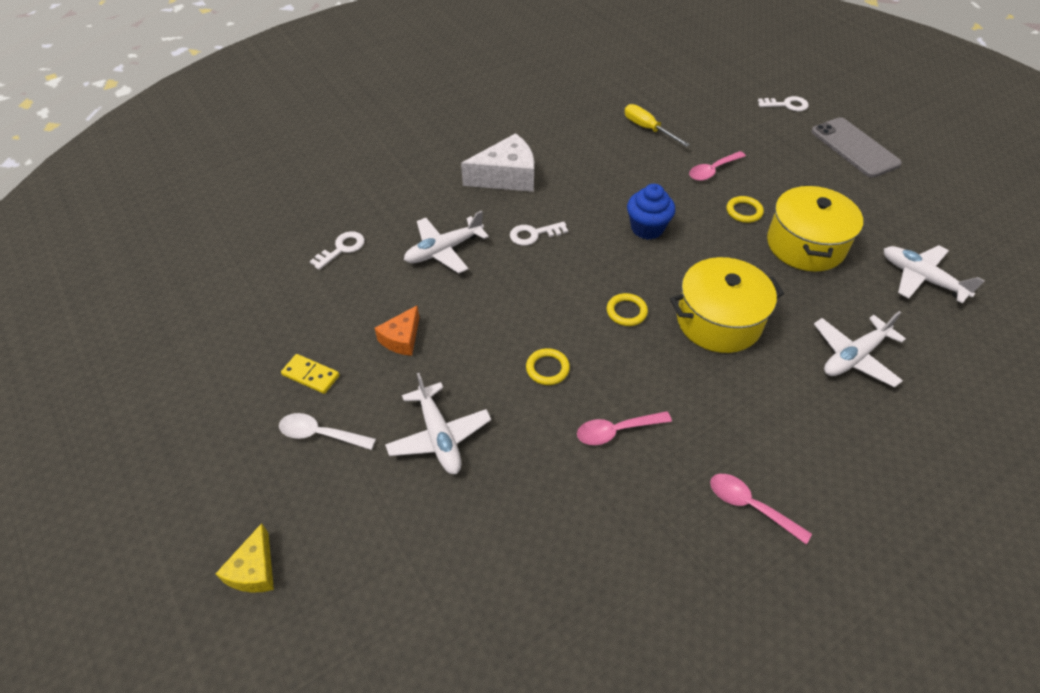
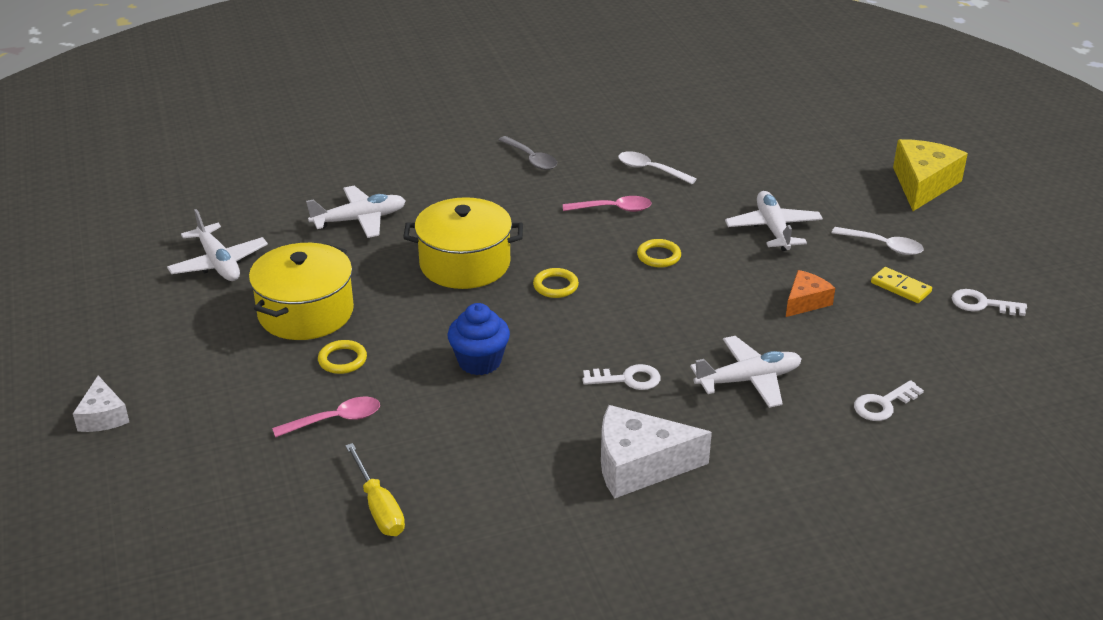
camera: 165 degrees left, 15 degrees down
yellow cheese [216,523,274,593] -> yellow cheese [893,139,968,211], size x1.74
pink spoon [710,474,812,544] -> grey spoon [498,136,557,170]
white key [758,96,809,111] -> white key moved to [952,289,1027,316]
grey phone [811,117,902,178] -> white cheese [73,376,129,432]
none -> white spoon [618,151,697,184]

